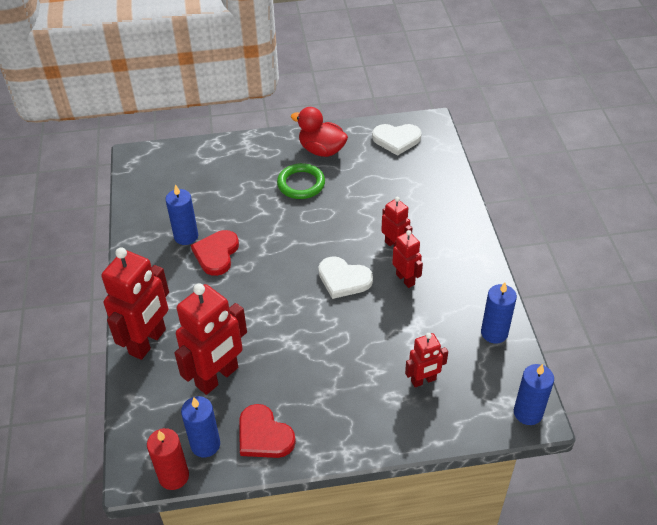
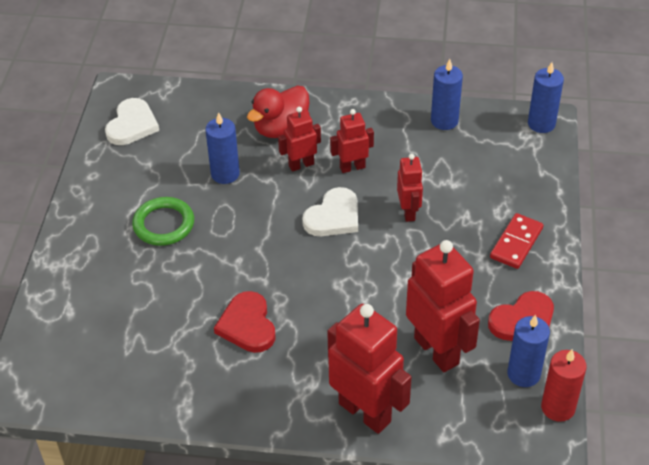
camera: 75 degrees left, 0 degrees up
blue candle [165,184,198,245] -> blue candle moved to [205,112,240,184]
red heart [191,230,239,276] -> red heart turned 45 degrees clockwise [214,291,276,353]
red duck [291,107,348,157] -> red duck moved to [247,85,310,138]
red robot [405,333,448,387] -> red robot moved to [397,154,423,222]
none -> red domino [490,213,543,269]

